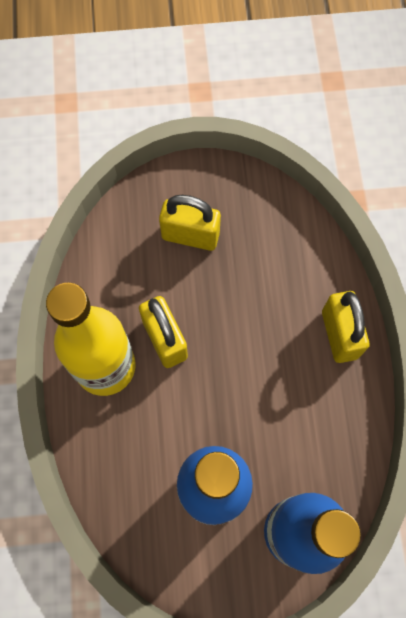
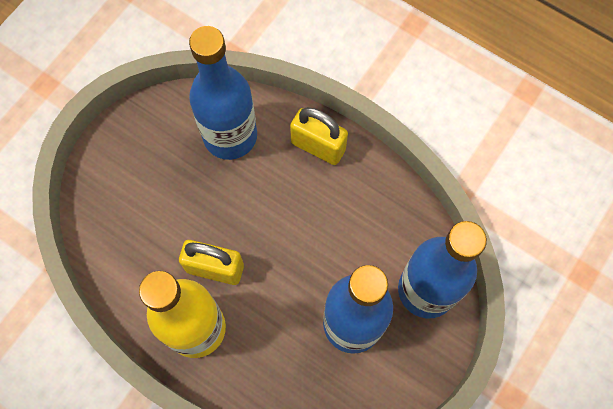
camera: 50 degrees left, 0 degrees up
yellow padlock [159,195,221,251] -> none
none -> blue bottle [189,26,257,160]

